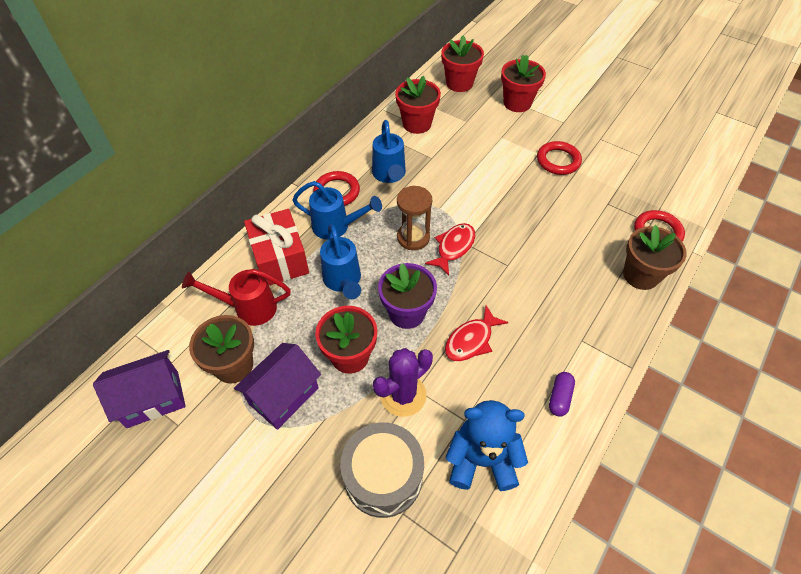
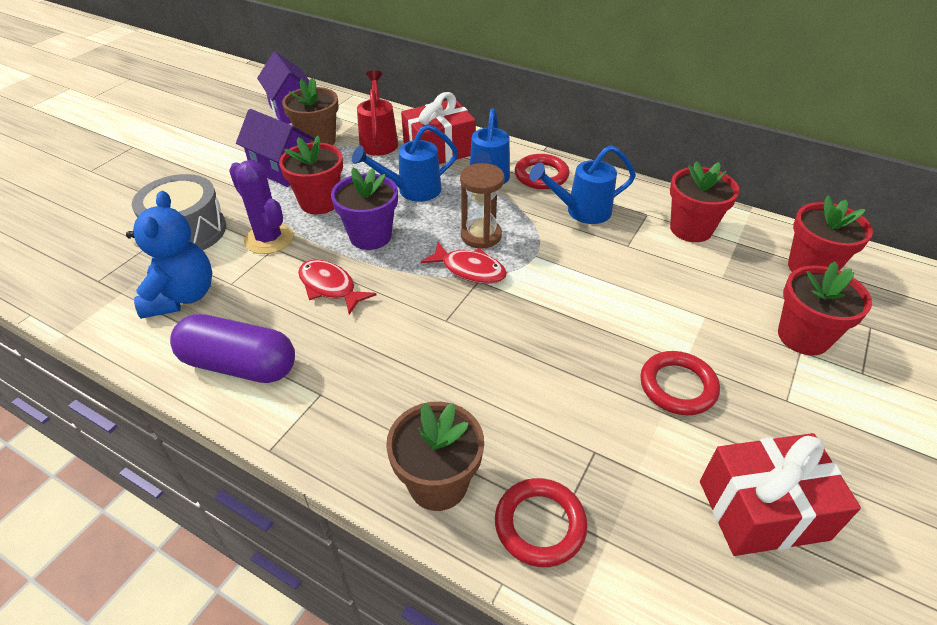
camera: 85 degrees right, 10 degrees down
purple capsule [549,372,575,417] -> purple capsule [170,314,295,383], size x2.09
none -> red gift [700,433,861,556]

